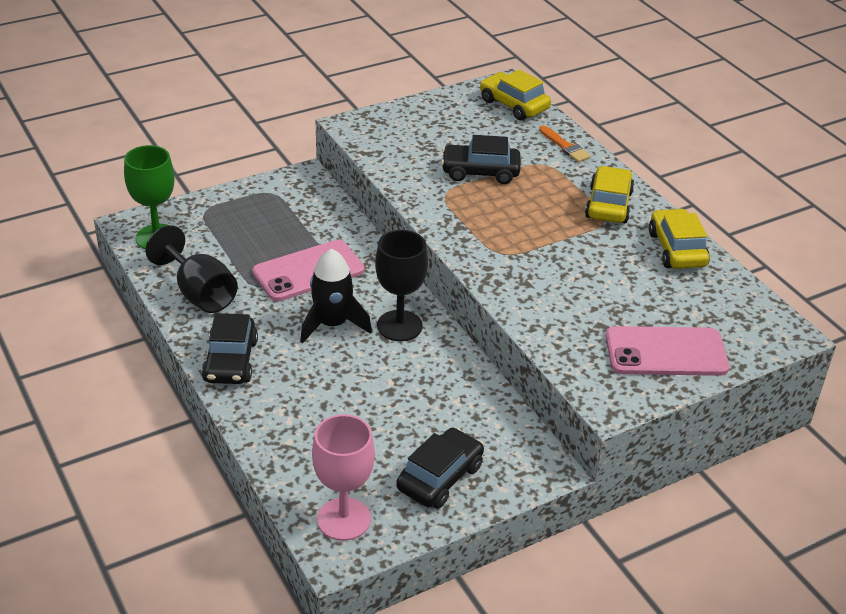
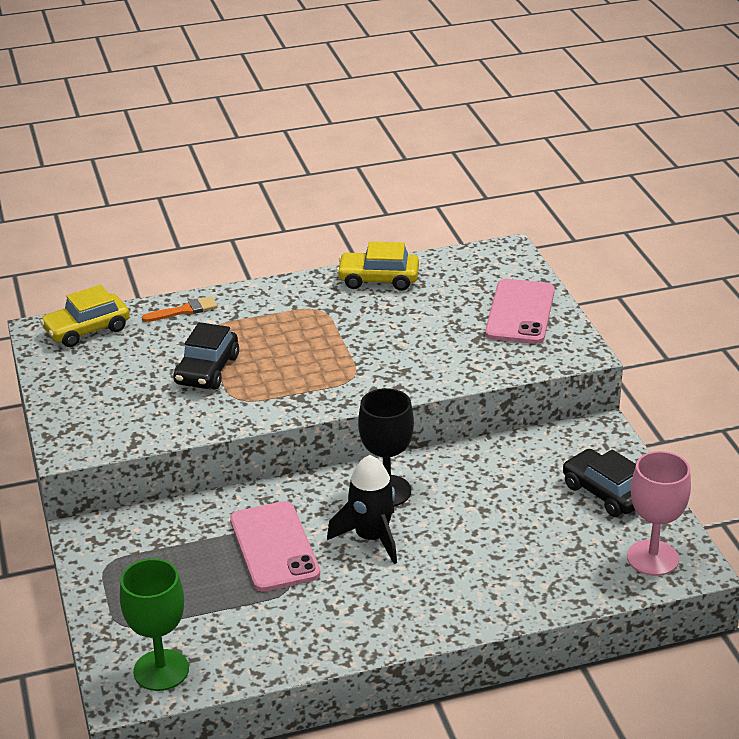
camera: 75 degrees left, 5 degrees down
black goblet [145,225,238,313] -> none
black car [202,313,258,384] -> none
yellow car [585,166,634,223] -> none

